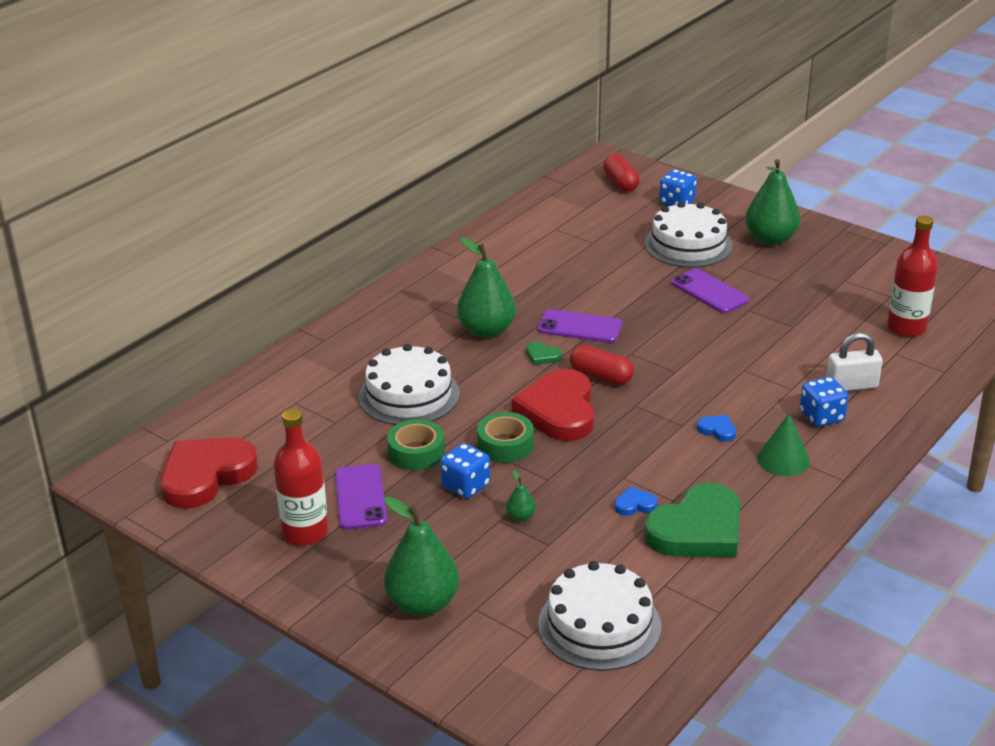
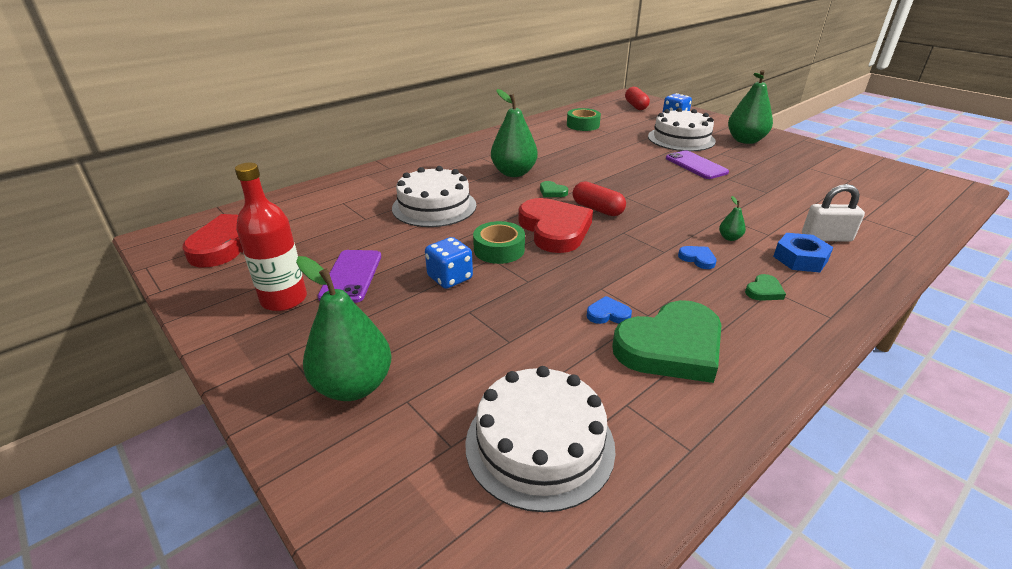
camera: 10 degrees right, 0 degrees up
green tape [387,419,445,470] -> green tape moved to [567,108,601,131]
green pear [506,470,536,521] -> green pear moved to [719,196,746,241]
red heart [512,369,594,441] -> red heart turned 150 degrees clockwise [518,198,593,253]
purple phone [538,309,622,343] -> none
green cone [757,414,810,476] -> green heart [745,274,786,301]
blue dice [800,377,849,427] -> blue nut [773,233,833,273]
red bottle [887,216,938,337] -> none

